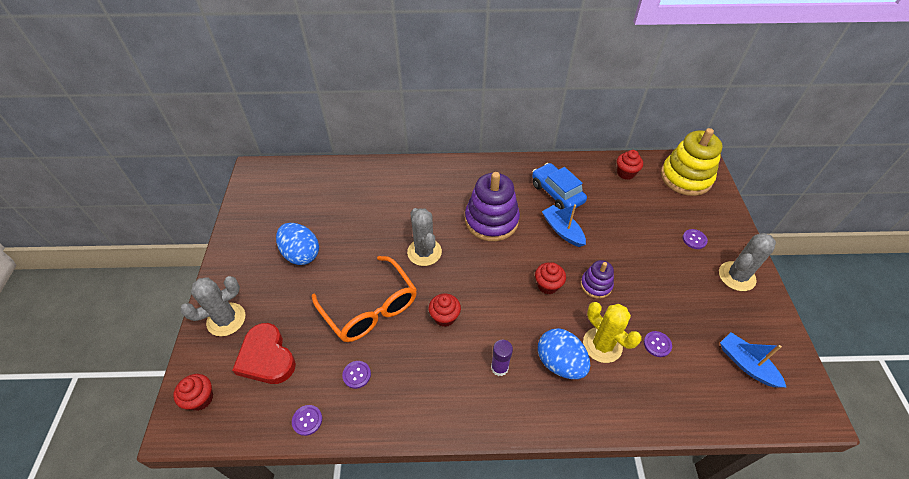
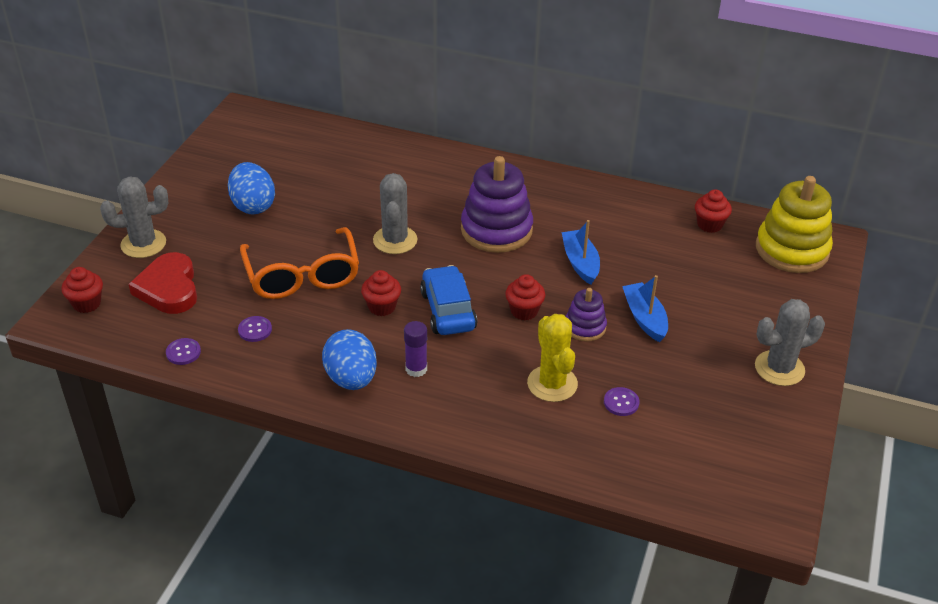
camera: 20 degrees right, 10 degrees down
blue car [532,163,587,210] -> blue car moved to [420,265,477,335]
blue egg [538,328,590,379] -> blue egg moved to [322,329,377,390]
purple button [682,229,708,249] -> none
blue boat [720,332,787,388] -> blue boat moved to [622,275,668,342]

